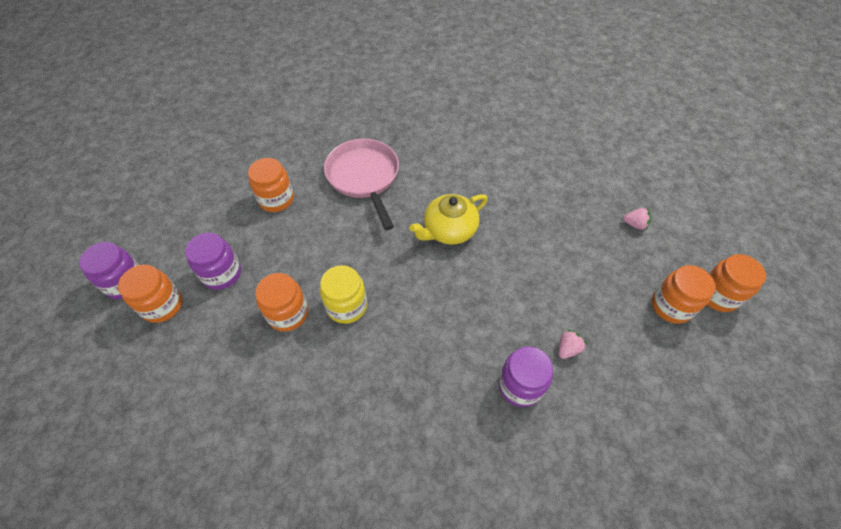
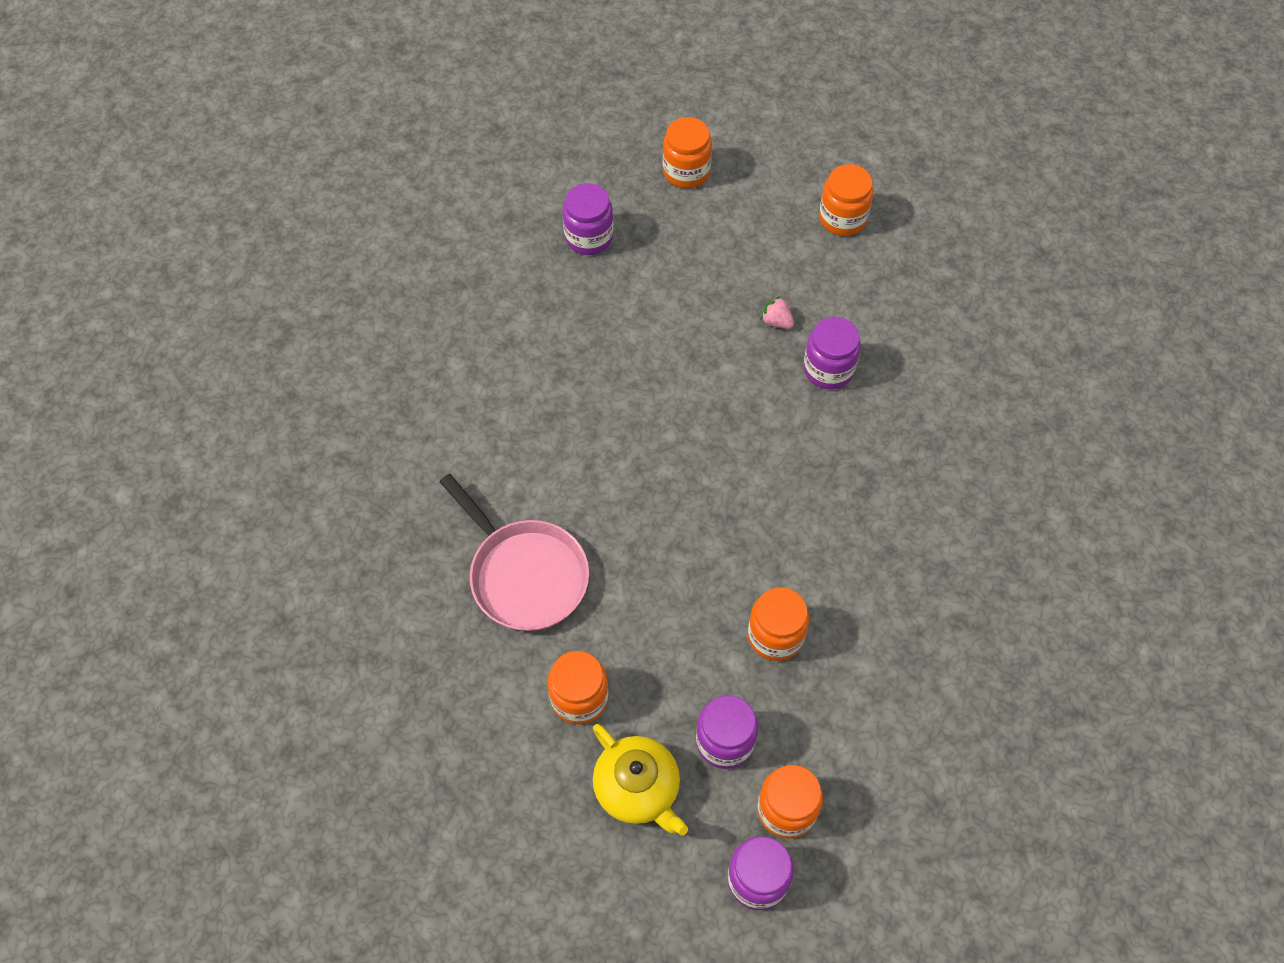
camera: 95 degrees left, 5 degrees up
yellow jar [320,265,367,324] -> none
pink pan [324,139,399,230] -> pink pan turned 105 degrees counterclockwise [440,474,589,631]
yellow teapot [409,194,488,244] -> yellow teapot moved to [593,724,688,836]
pink strawberry [623,208,651,230] -> purple jar [563,183,614,255]
orange jar [652,265,716,324] -> orange jar moved to [819,164,873,236]

